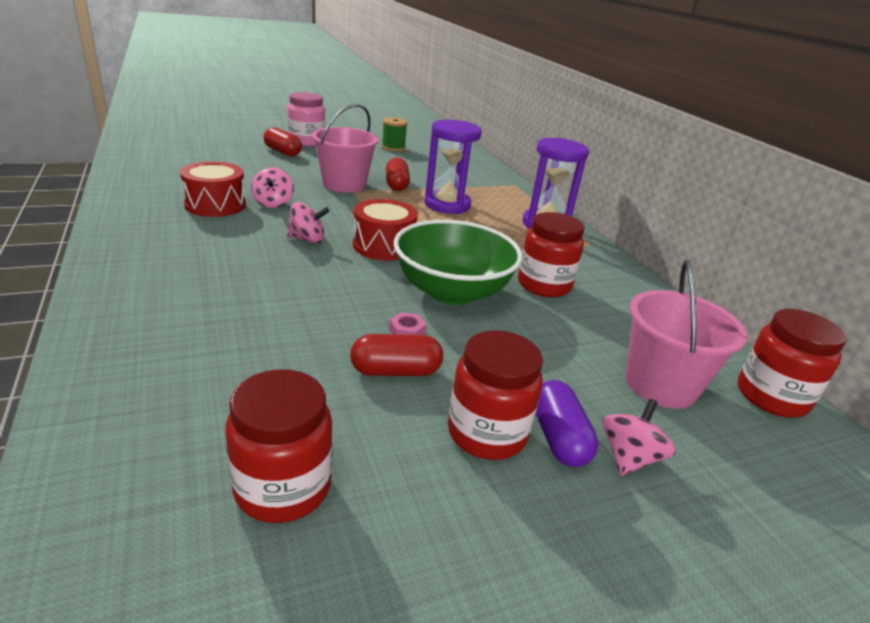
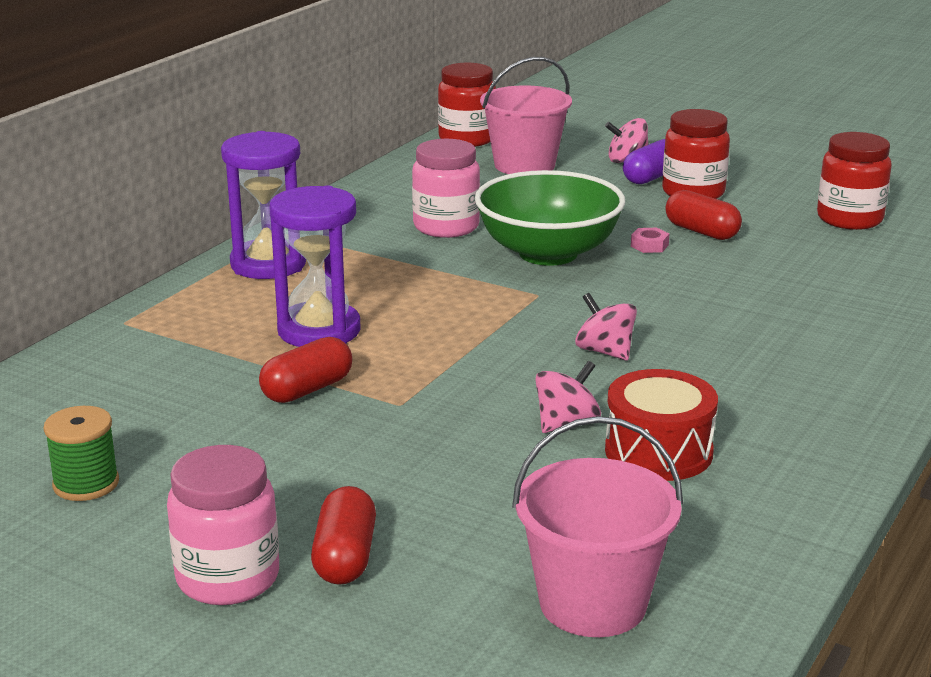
camera: 125 degrees left, 5 degrees down
pink bucket [312,104,379,193] -> pink bucket moved to [512,416,683,637]
red drum [353,199,418,261] -> none
red jar [518,212,585,297] -> pink jar [412,139,480,238]

